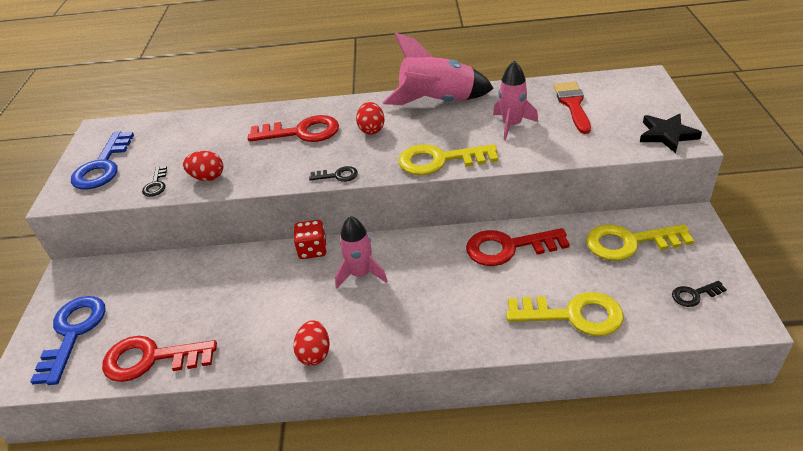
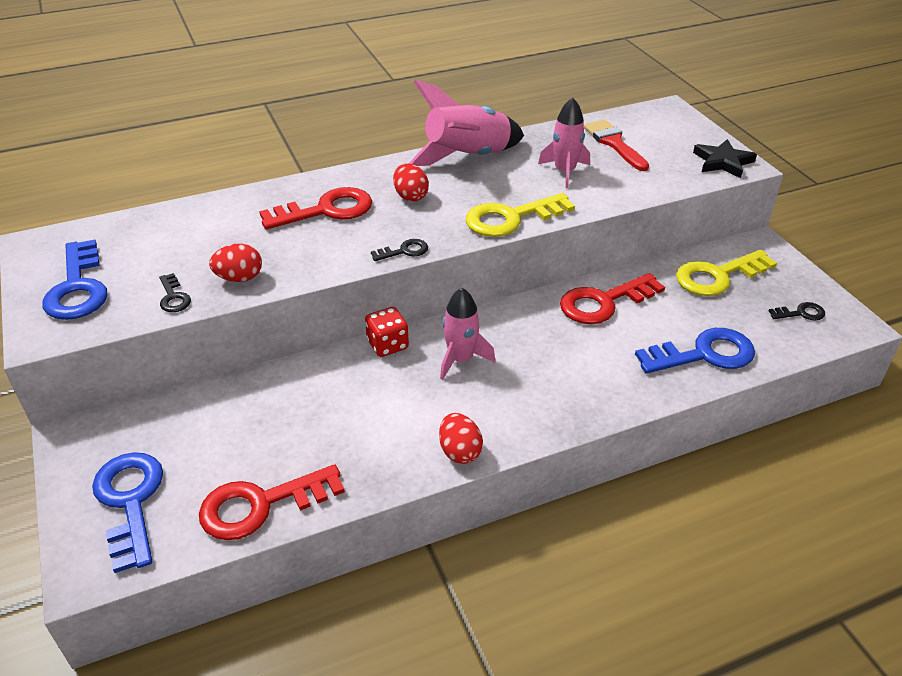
camera: 25 degrees left, 0 degrees up
yellow key [506,292,624,336] -> blue key [635,328,755,374]
black key [672,281,727,307] -> black key turned 150 degrees counterclockwise [769,302,825,321]

